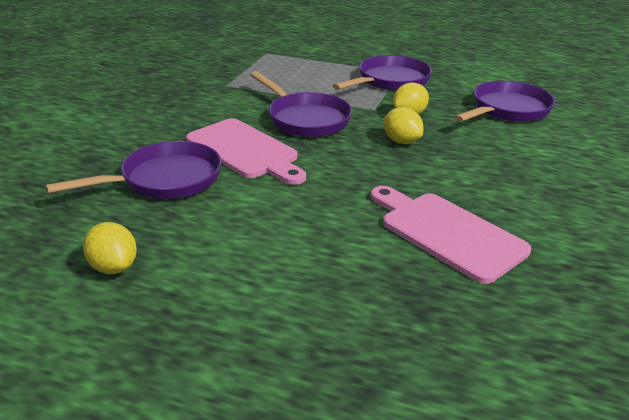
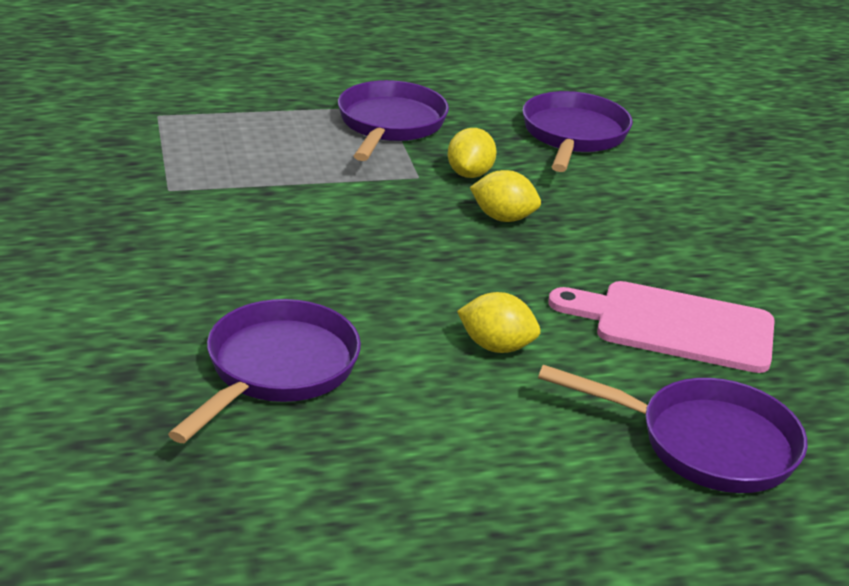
camera: 35 degrees left, 0 degrees up
yellow lemon [83,222,137,274] -> yellow lemon moved to [457,292,540,353]
pink cutting board [186,118,306,185] -> none
purple pan [250,71,352,137] -> purple pan moved to [538,365,807,493]

